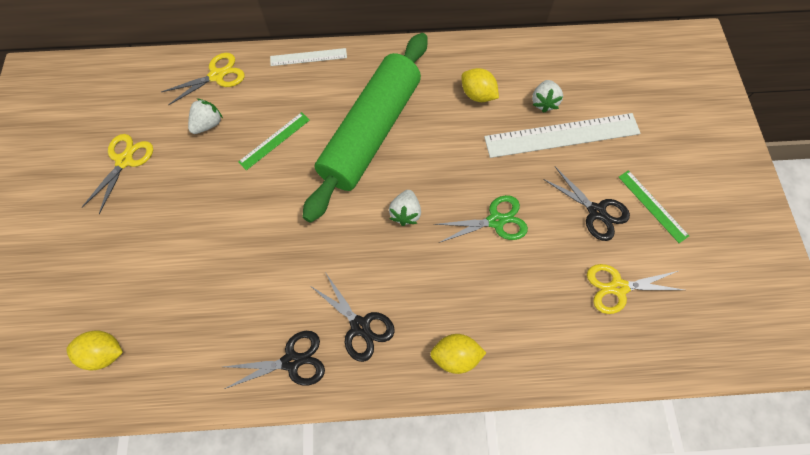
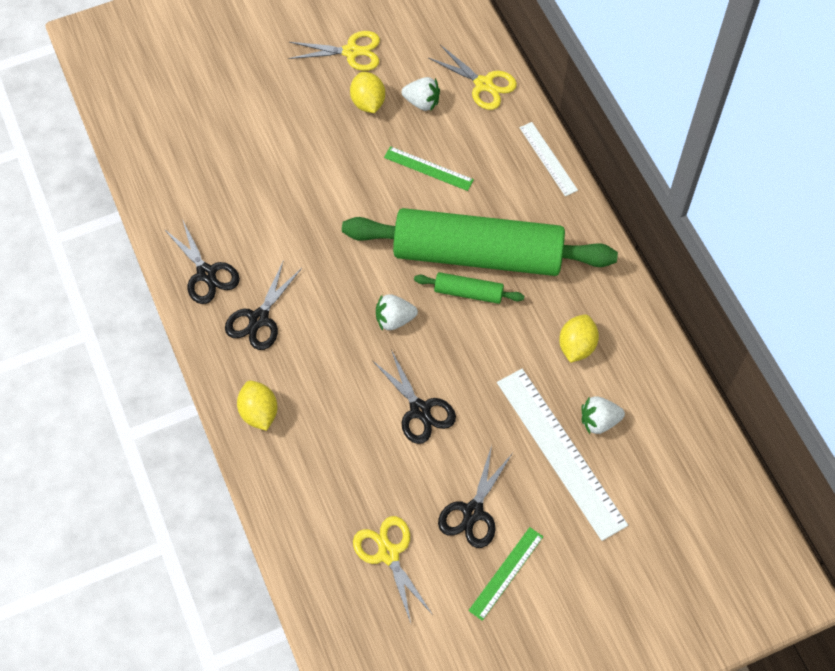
camera: 70 degrees right, 5 degrees down
yellow lemon [66,330,123,370] -> yellow lemon moved to [350,72,385,113]
green scissors [434,195,528,243] -> black scissors [373,350,456,444]
none -> green rolling pin [414,272,524,304]

